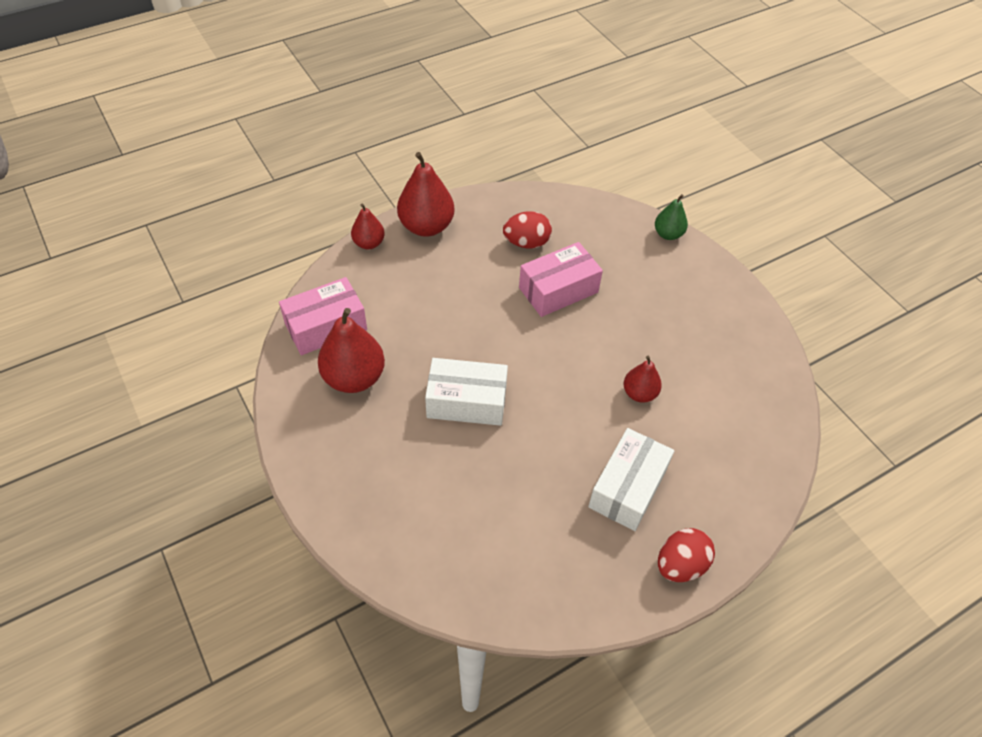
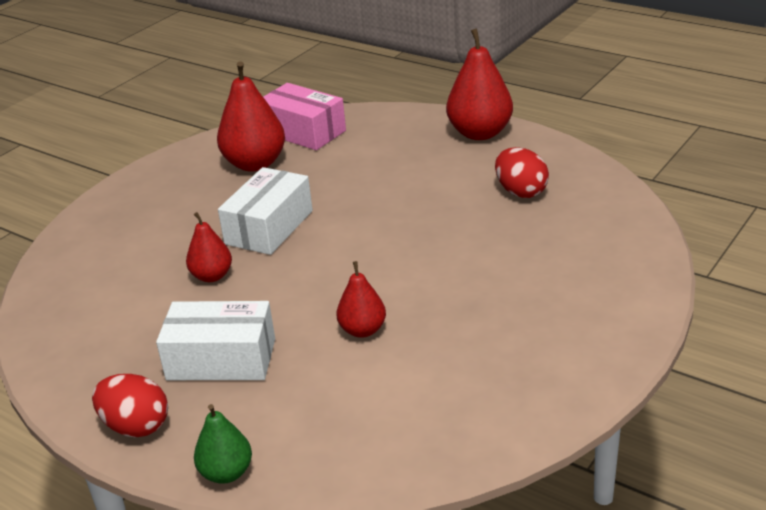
camera: 70 degrees right, 20 degrees down
red pear [351,204,385,249] -> red pear moved to [186,212,232,282]
white box [425,358,508,426] -> white box turned 45 degrees clockwise [218,167,313,255]
pink box [519,242,603,317] -> none
green pear [655,194,688,240] -> green pear moved to [194,404,252,484]

